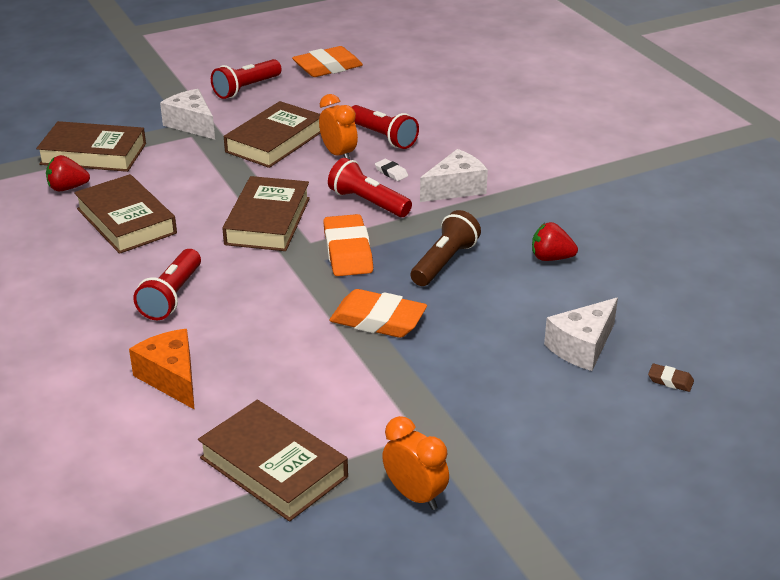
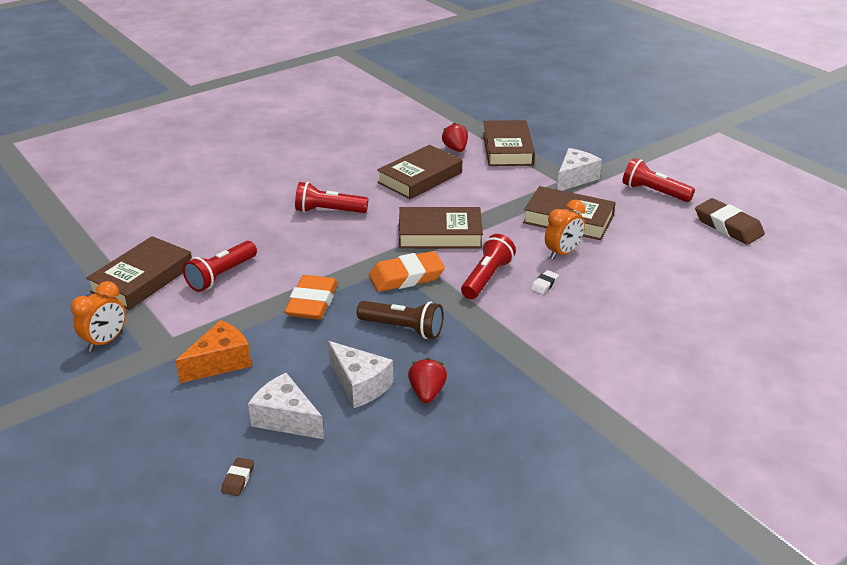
camera: 80 degrees right, 0 degrees up
orange cheese [129,329,195,410] -> orange cheese moved to [175,320,252,383]
orange eraser [292,46,363,77] -> brown eraser [695,198,765,245]
red flashlight [352,105,419,149] -> red flashlight moved to [183,241,257,292]
white cheese [420,149,488,202] -> white cheese moved to [328,341,394,408]

